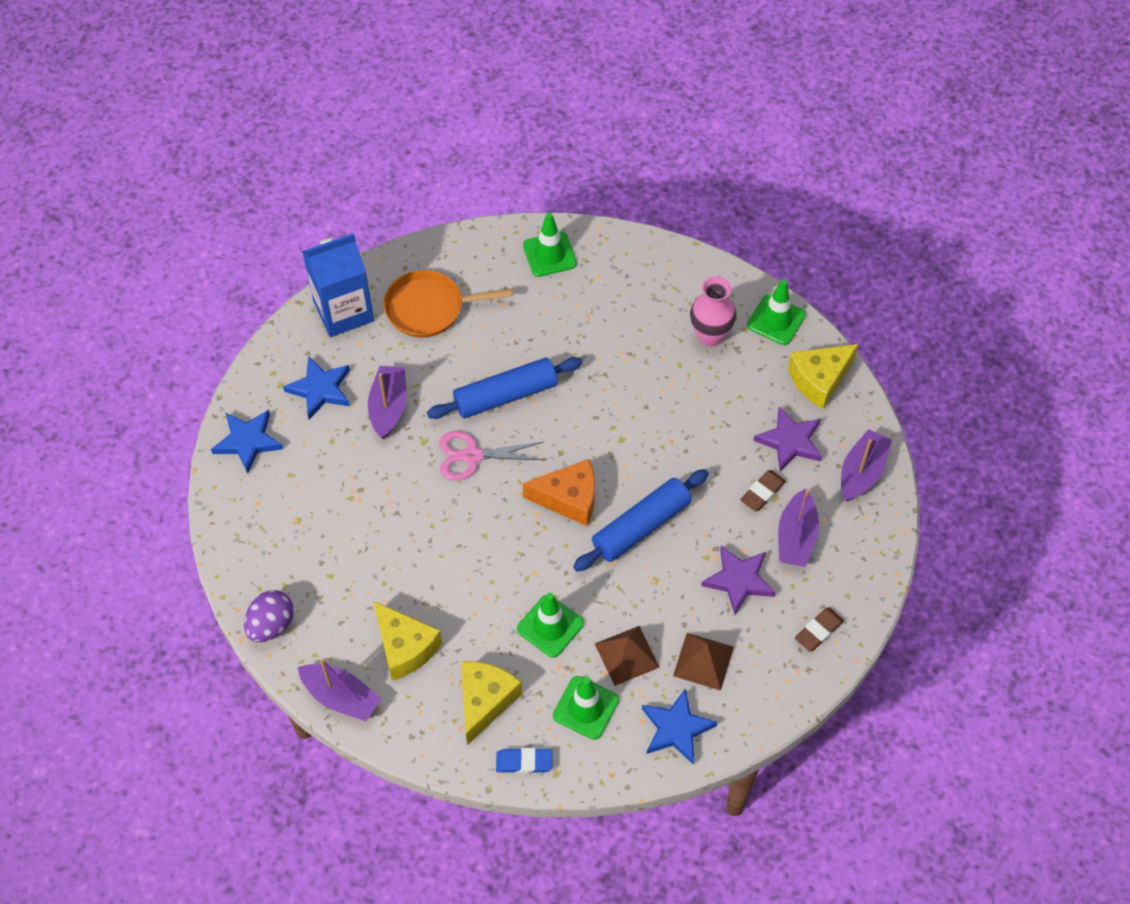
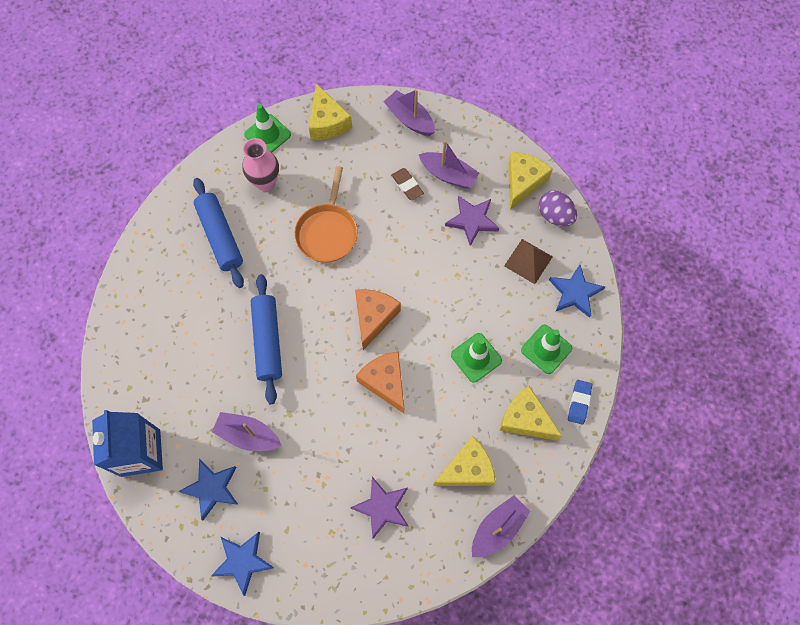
camera: 75 degrees left, 10 degrees up
purple egg [244,590,294,642] -> purple egg moved to [539,190,577,226]
orange pan [383,270,513,338] -> orange pan moved to [294,166,358,263]
pink scissors [439,431,545,481] -> none
green traffic cone [523,213,577,277] -> none
blue rolling pin [573,469,709,572] -> blue rolling pin moved to [193,178,244,288]
brown pyramid [595,626,660,686] -> none
purple star [753,407,822,471] -> purple star moved to [350,477,409,539]
brown eraser [795,607,844,652] -> yellow cheese [508,152,553,210]
none -> orange cheese [356,351,404,413]

